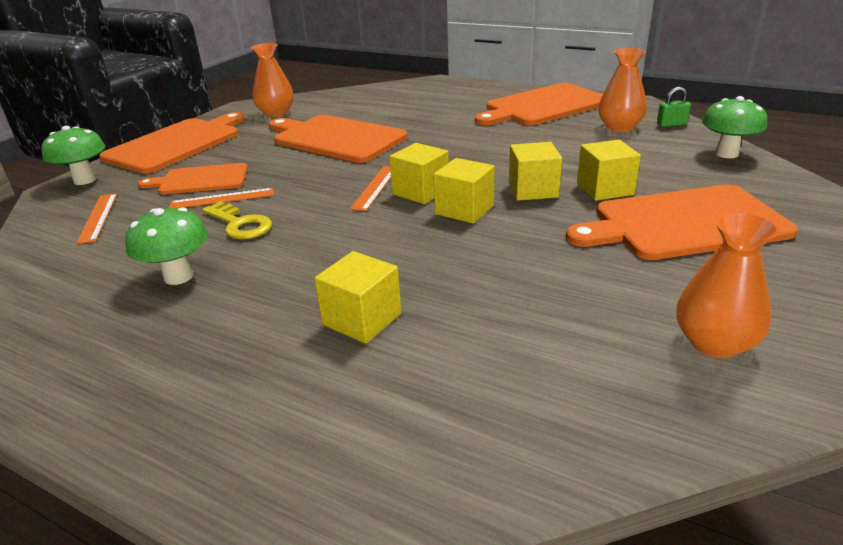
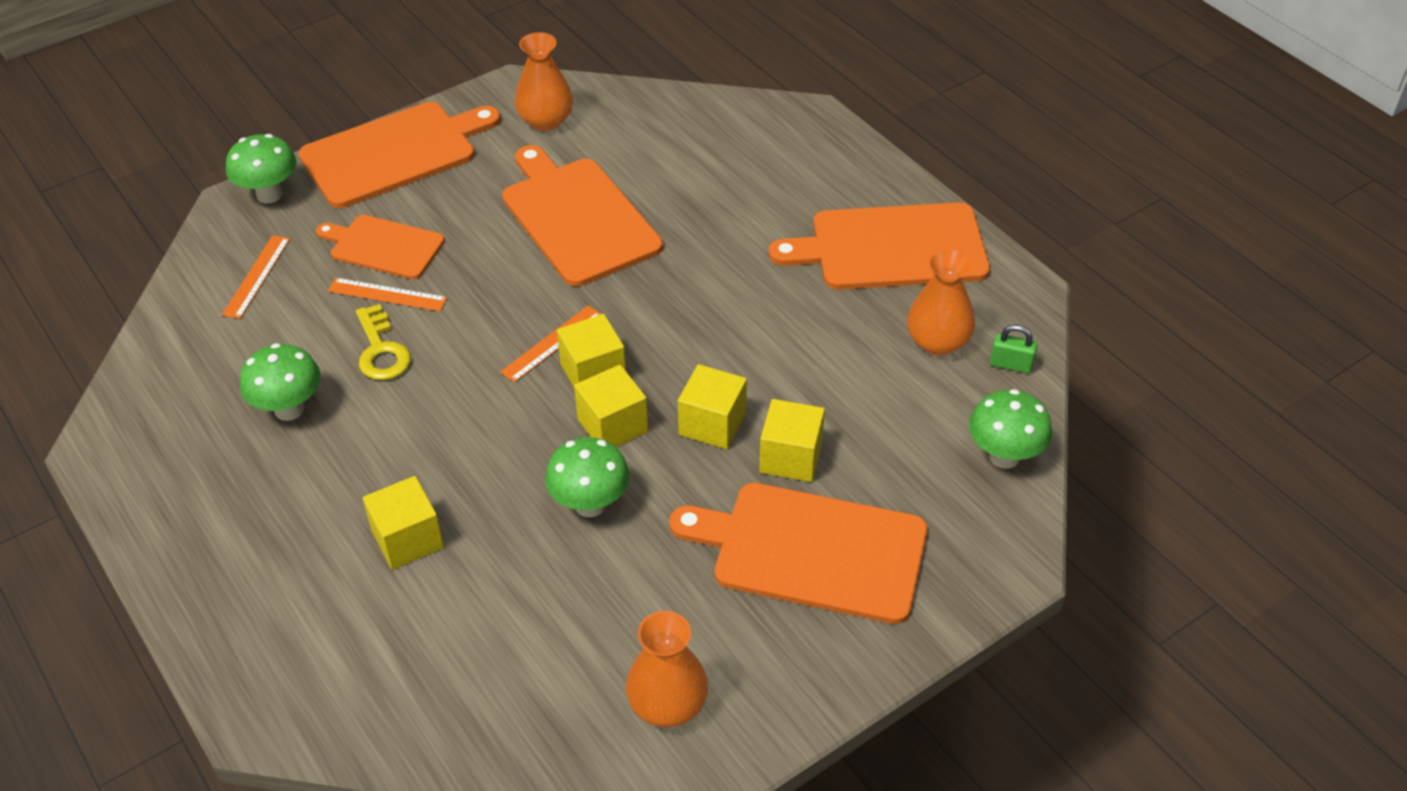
camera: 25 degrees right, 15 degrees up
none -> green mushroom [545,437,629,517]

